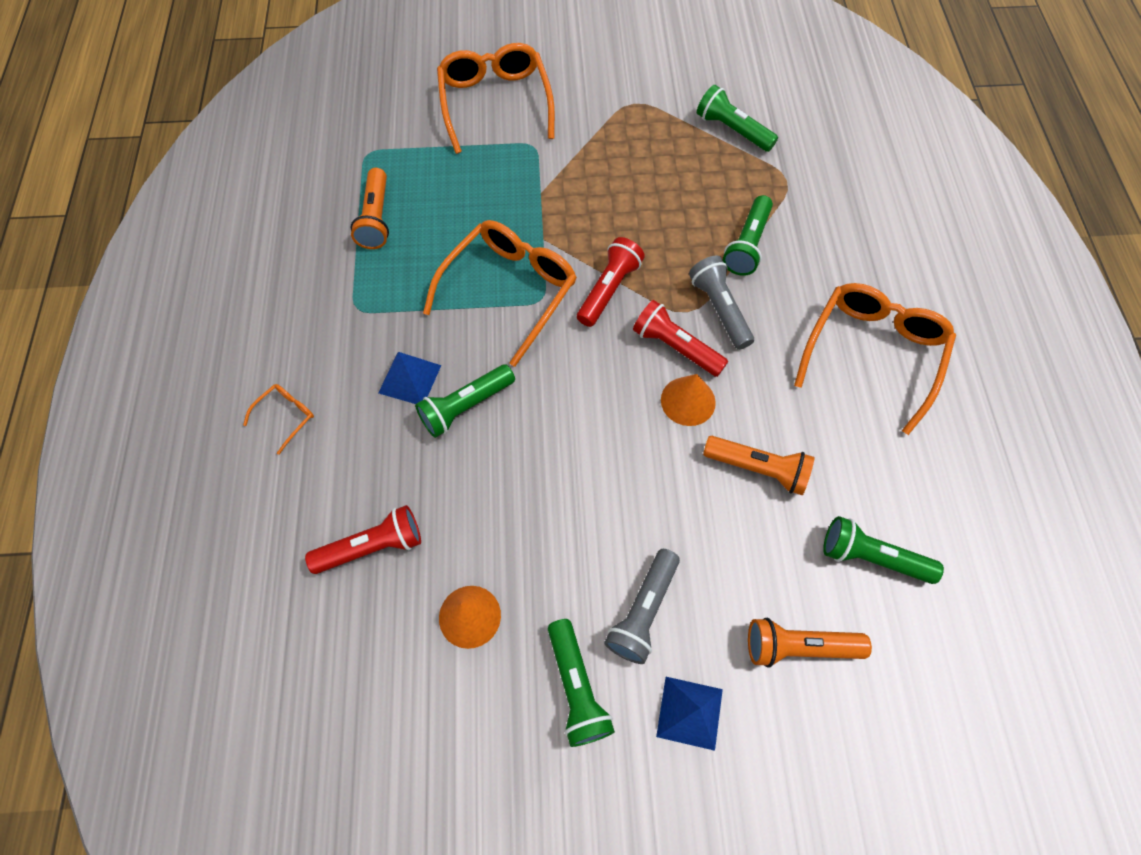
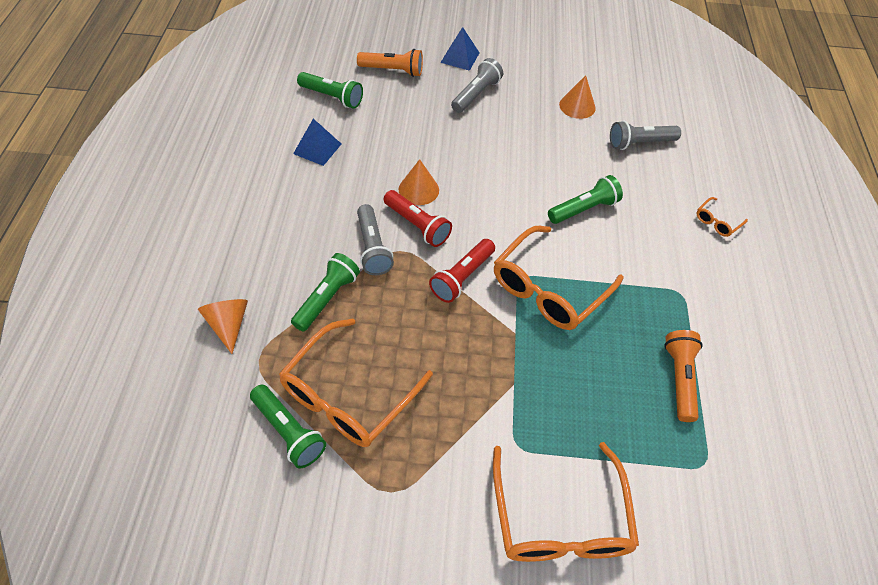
camera: 175 degrees left, 10 degrees down
red flashlight [305,505,421,574] -> grey flashlight [610,121,681,150]
blue pyramid [378,352,441,404] -> blue pyramid moved to [293,119,341,166]
green flashlight [548,619,615,747] -> none
orange flashlight [703,436,815,495] -> none
orange glasses [794,283,956,435] -> orange glasses moved to [279,318,433,447]
none -> orange cone [198,299,248,354]

